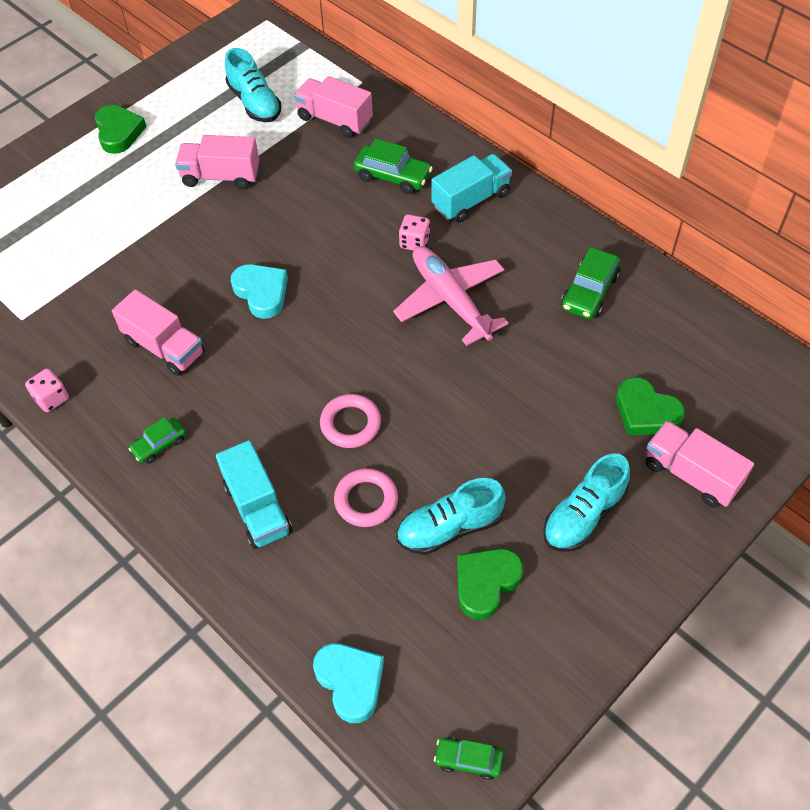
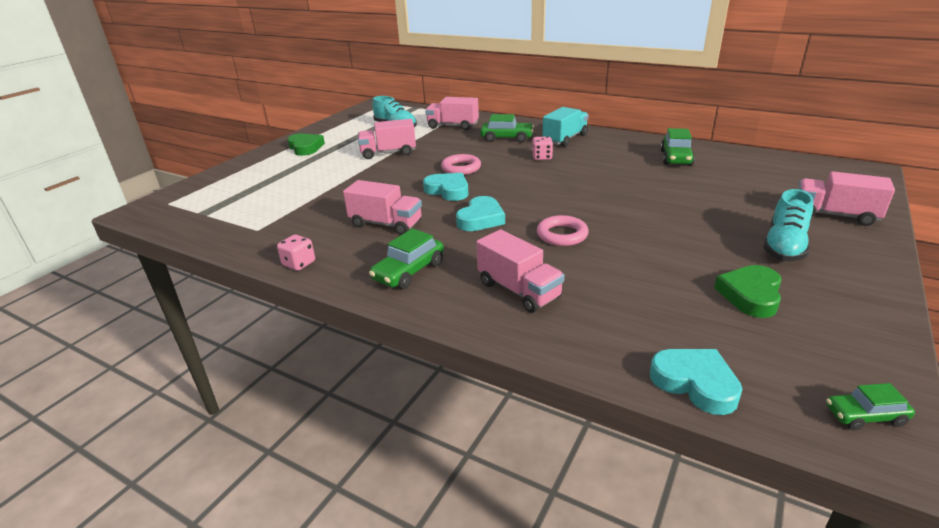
camera: 15 degrees left, 25 degrees down
green car [129,417,186,464] -> green car [369,228,444,289], size x1.61
turquoise truck [216,440,292,549] -> pink truck [476,229,565,313]
pink ring [334,468,398,527] -> pink ring moved to [441,154,481,175]
pink plane [393,246,508,346] -> none
turquoise shoe [397,478,506,555] -> none
green heart [616,377,685,435] -> none
none -> turquoise heart [456,196,505,231]

